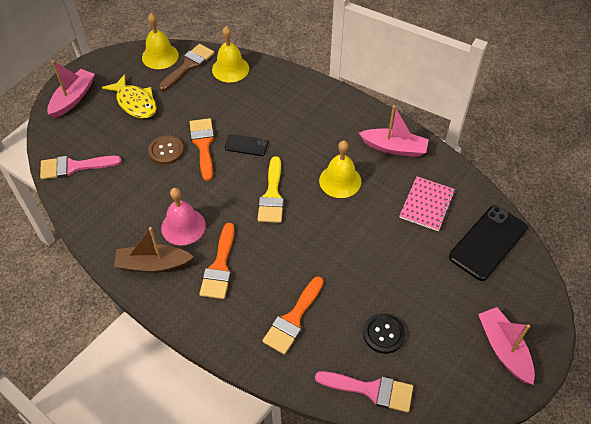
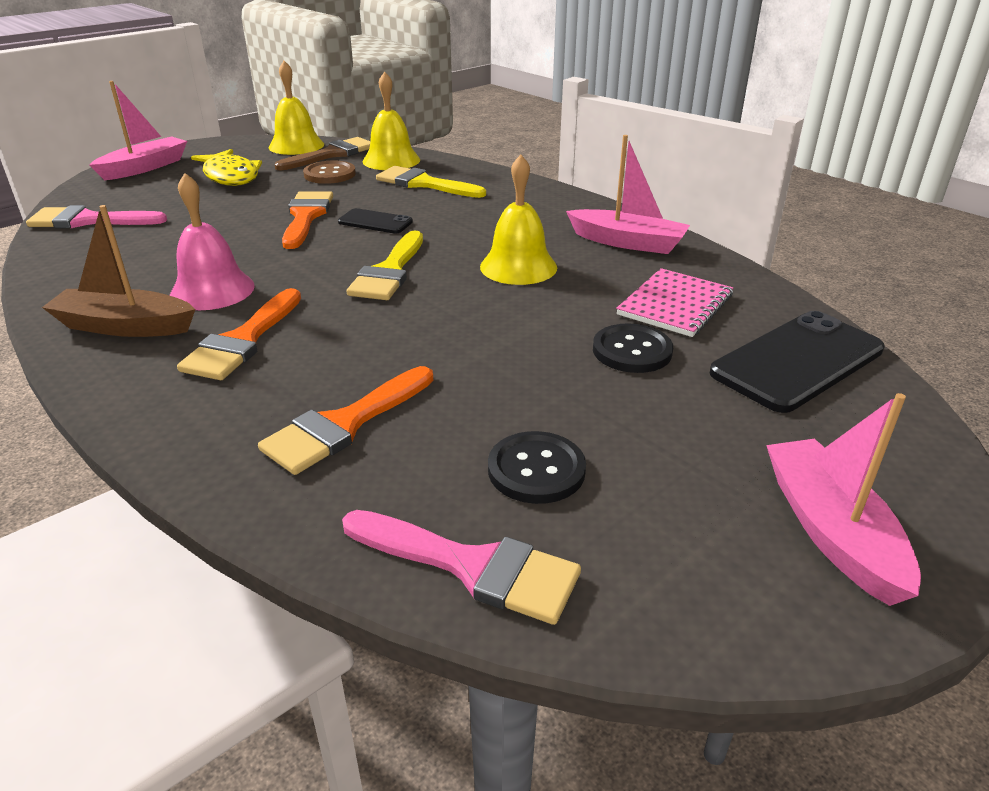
camera: 10 degrees right, 20 degrees down
brown button [148,135,184,165] -> brown button moved to [303,160,356,184]
none -> yellow brush [376,166,486,198]
none -> black button [593,323,673,373]

